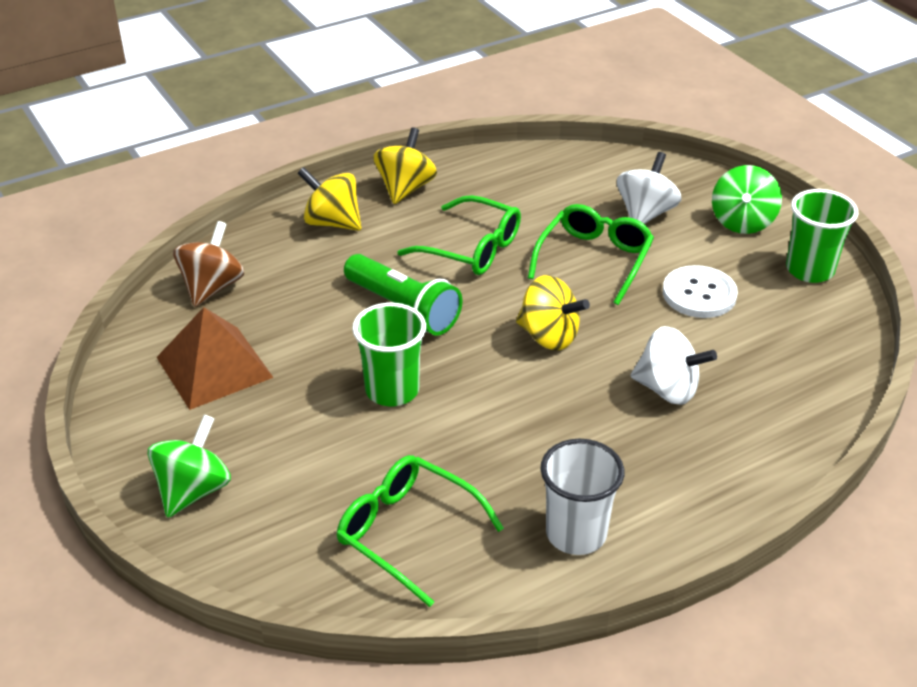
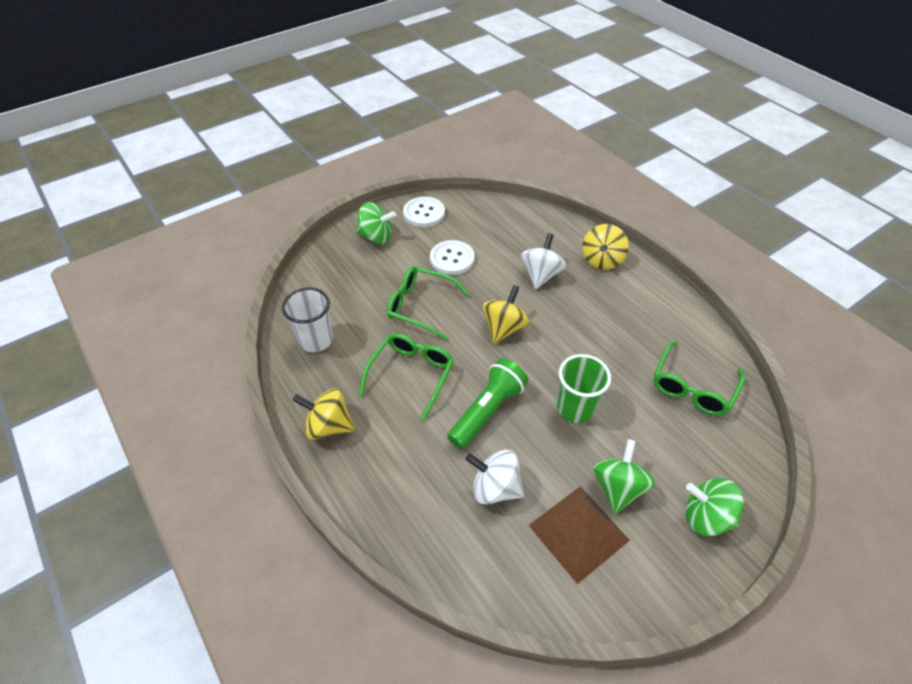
camera: 95 degrees left, 10 degrees up
brown spinning top [173,221,244,307] -> none
yellow spinning top [297,167,362,231] -> yellow spinning top moved to [582,224,629,270]
white cup [540,439,624,555] -> white cup moved to [282,287,333,352]
white spinning top [617,152,681,224] -> white spinning top moved to [466,449,524,505]
green cup [786,189,858,283] -> white button [403,197,445,227]
none -> green spinning top [593,439,655,514]

